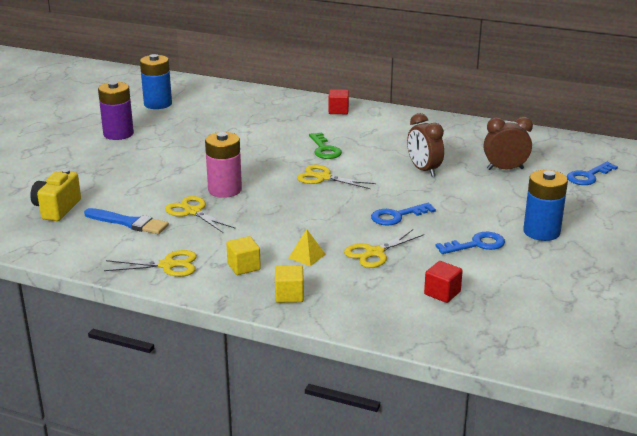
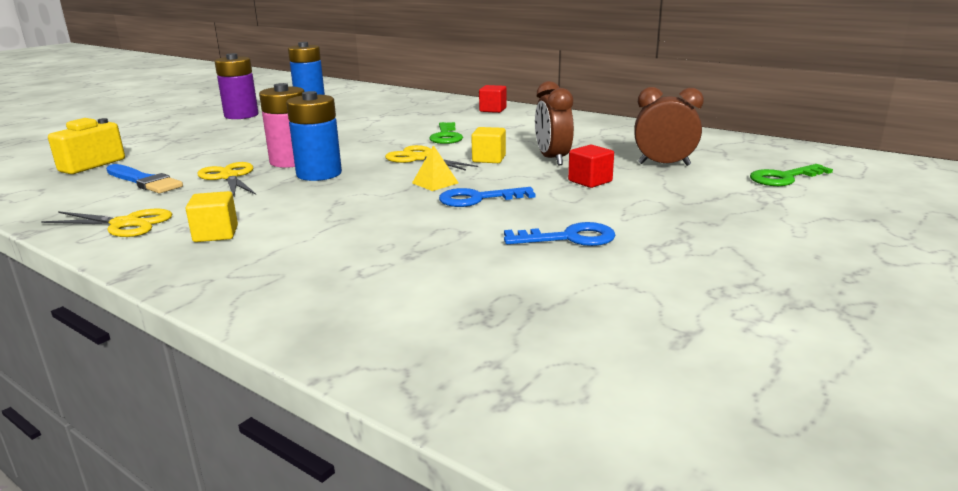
camera: 15 degrees right, 5 degrees down
yellow cube [275,265,304,303] -> yellow cube moved to [471,127,506,163]
yellow pyramid [289,229,326,266] -> yellow pyramid moved to [412,145,458,191]
yellow scissors [344,229,424,268] -> none
red cube [424,261,463,303] -> red cube moved to [568,145,614,188]
blue battery [523,170,568,241] -> blue battery moved to [286,91,342,181]
blue key [567,162,618,185] -> green key [750,164,833,186]

